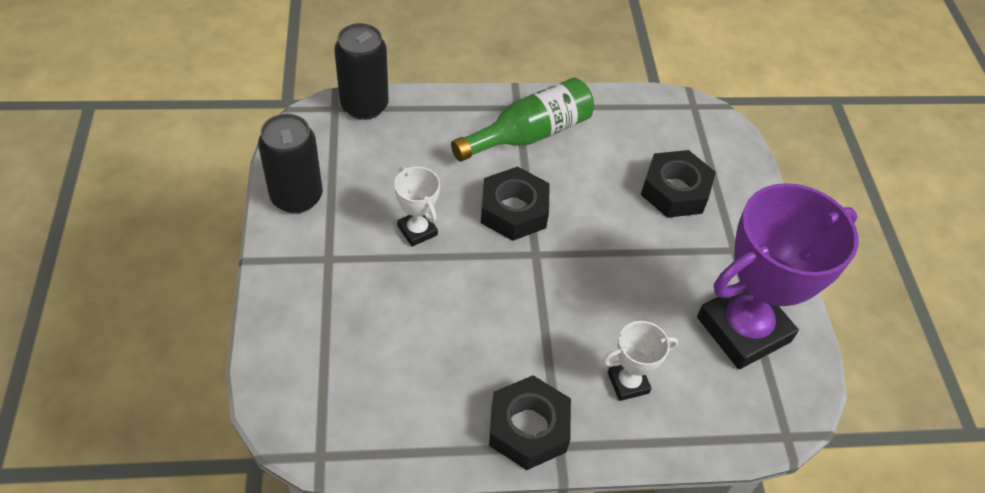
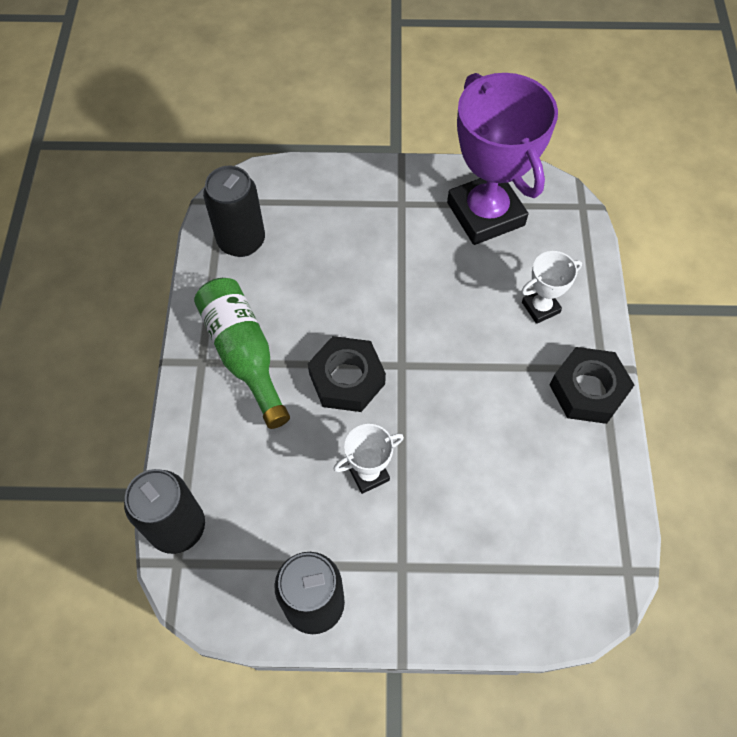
camera: 80 degrees left, 10 degrees up
white trophy [603,321,678,401] -> white trophy turned 75 degrees clockwise [521,251,582,324]
black nut [641,150,716,218] -> none
none -> black can [203,166,265,257]

